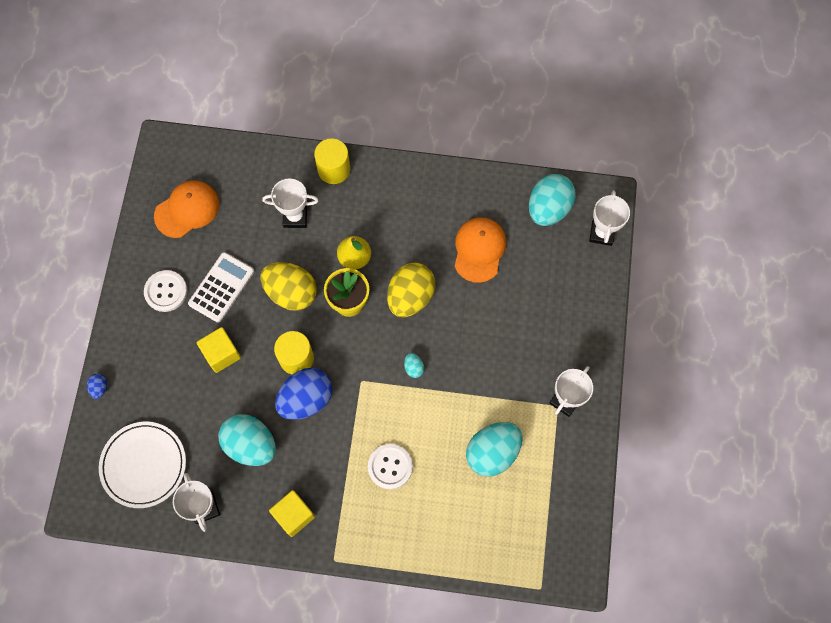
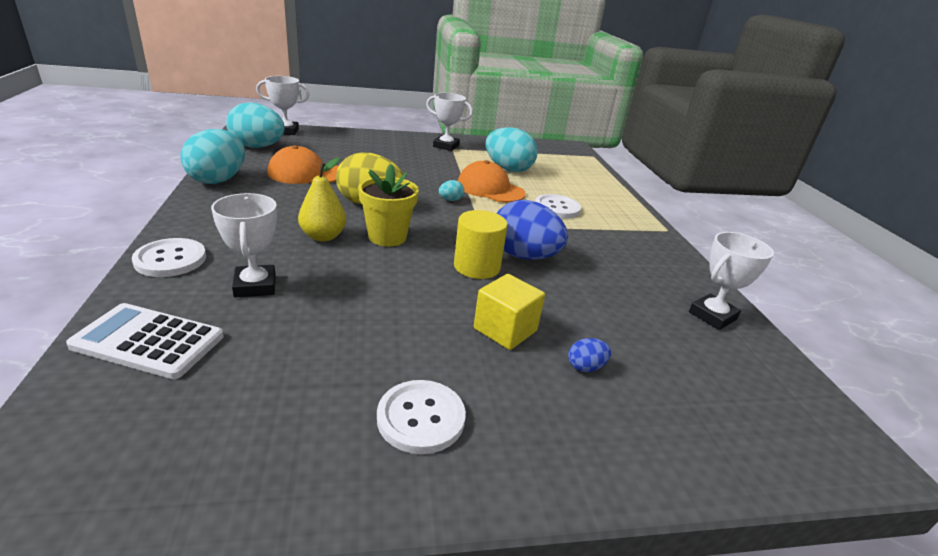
camera: 110 degrees left, 40 degrees down
blue egg [87,374,107,399] -> blue egg moved to [568,338,611,372]
white plate [99,422,186,508] -> none
orange cap [154,181,219,238] -> orange cap moved to [458,160,526,203]
white calculator [188,252,254,323] -> white calculator moved to [66,303,224,379]
turquoise egg [218,414,276,466] -> turquoise egg moved to [180,129,245,184]
yellow egg [261,262,317,311] -> none
yellow cube [269,490,315,537] -> none
yellow cylinder [314,138,350,184] -> white button [132,238,206,277]

